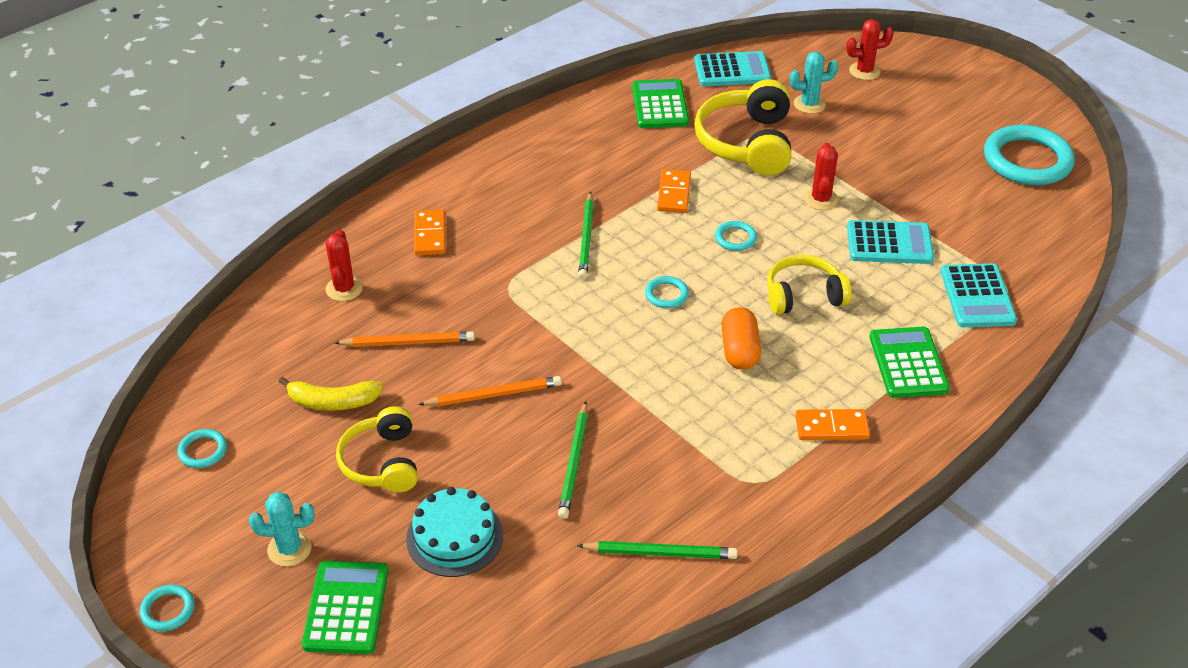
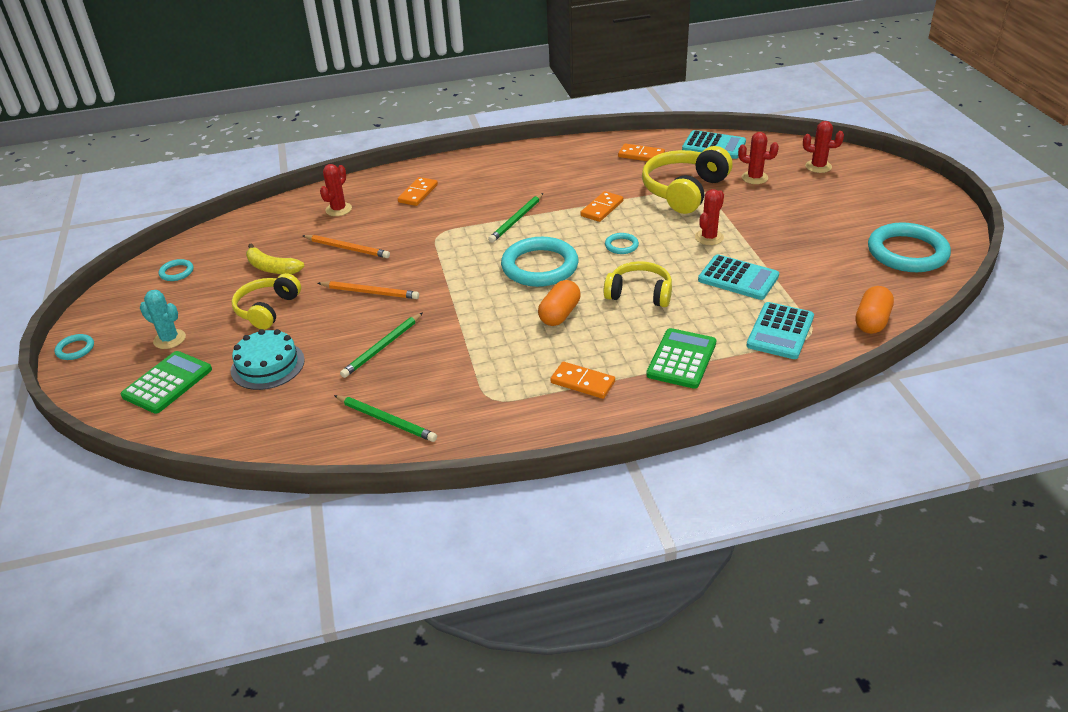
camera: 30 degrees right, 5 degrees down
green calculator [632,79,689,128] -> orange domino [618,143,665,161]
turquoise ring [645,276,689,308] -> turquoise ring [501,237,579,287], size x2.24
turquoise cactus [790,52,838,114] -> red cactus [738,132,779,184]
none -> orange capsule [856,286,894,334]

